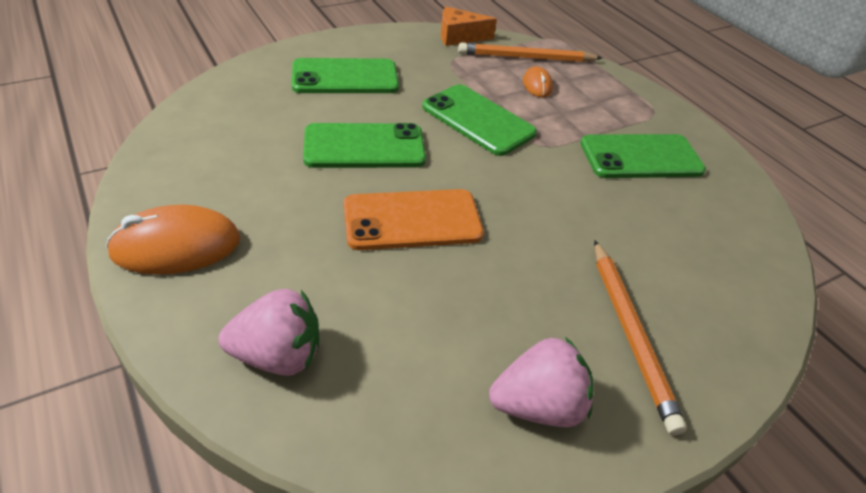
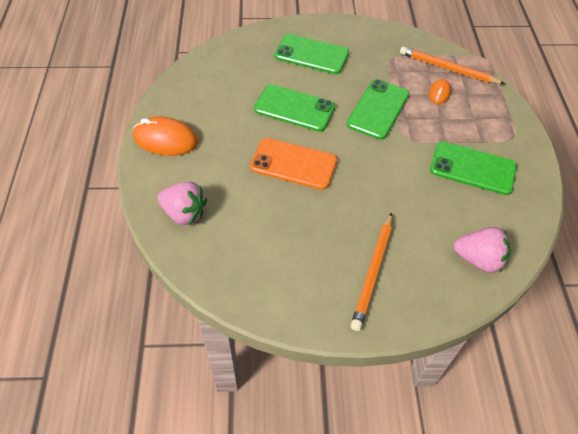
camera: 30 degrees right, 10 degrees up
green phone [422,84,537,156] -> green phone turned 45 degrees clockwise [347,79,409,140]
orange cheese [441,7,497,46] -> none
pink strawberry [489,337,593,427] -> pink strawberry moved to [454,227,511,273]

